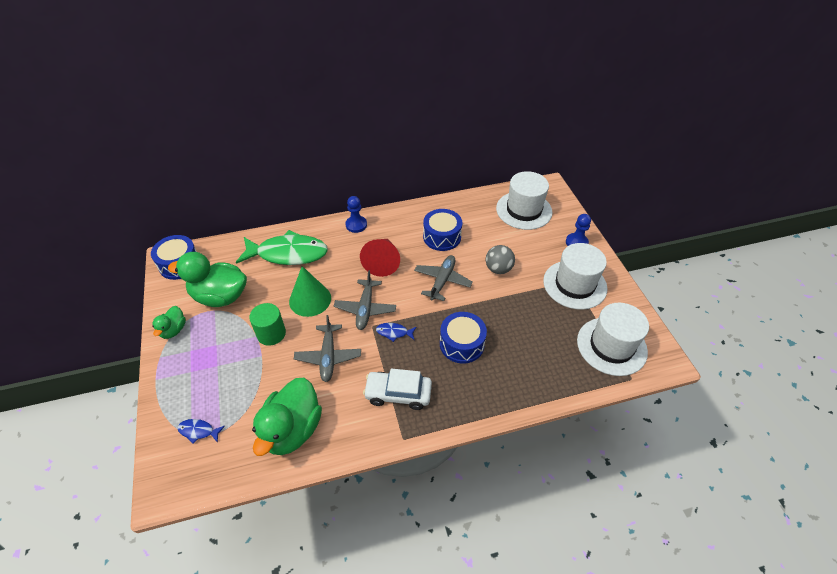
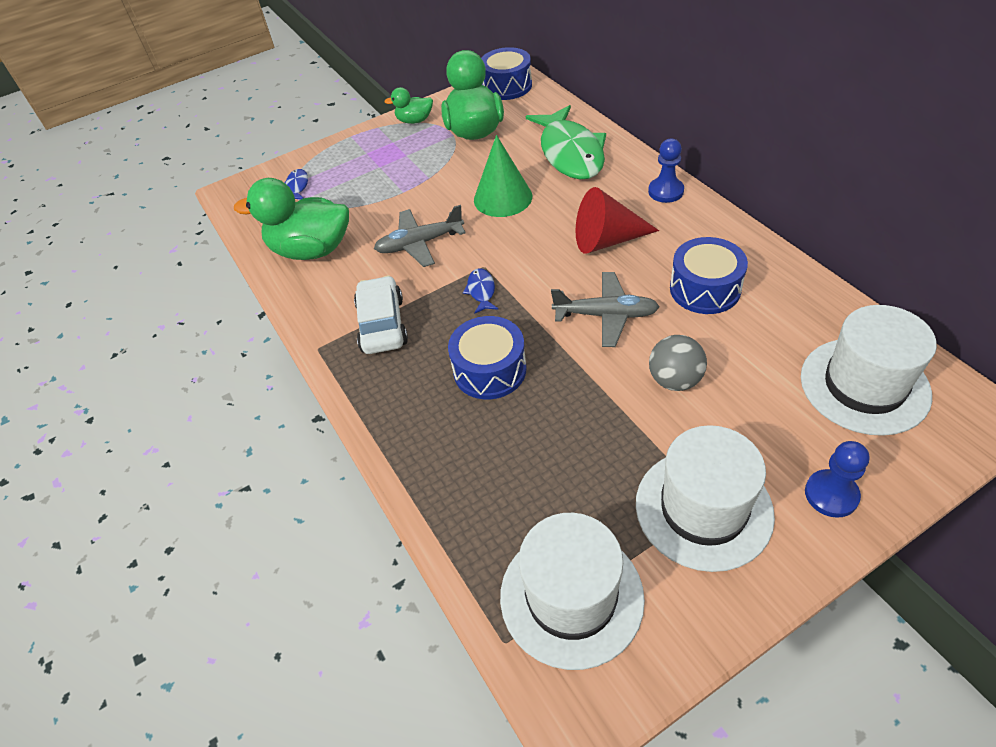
camera: 80 degrees right, 0 degrees up
green cylinder [249,303,286,346] -> none
grey plane [334,270,396,330] -> none

